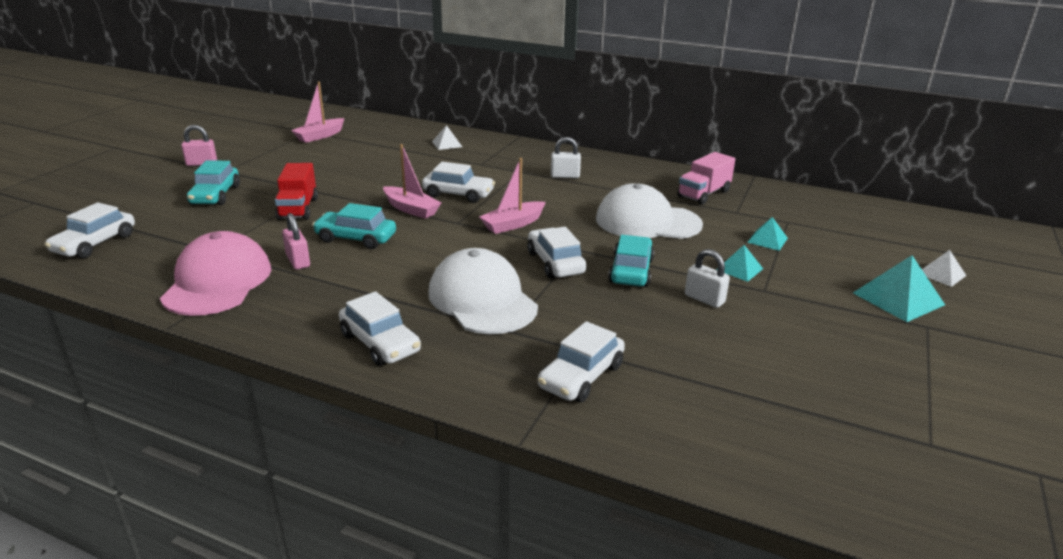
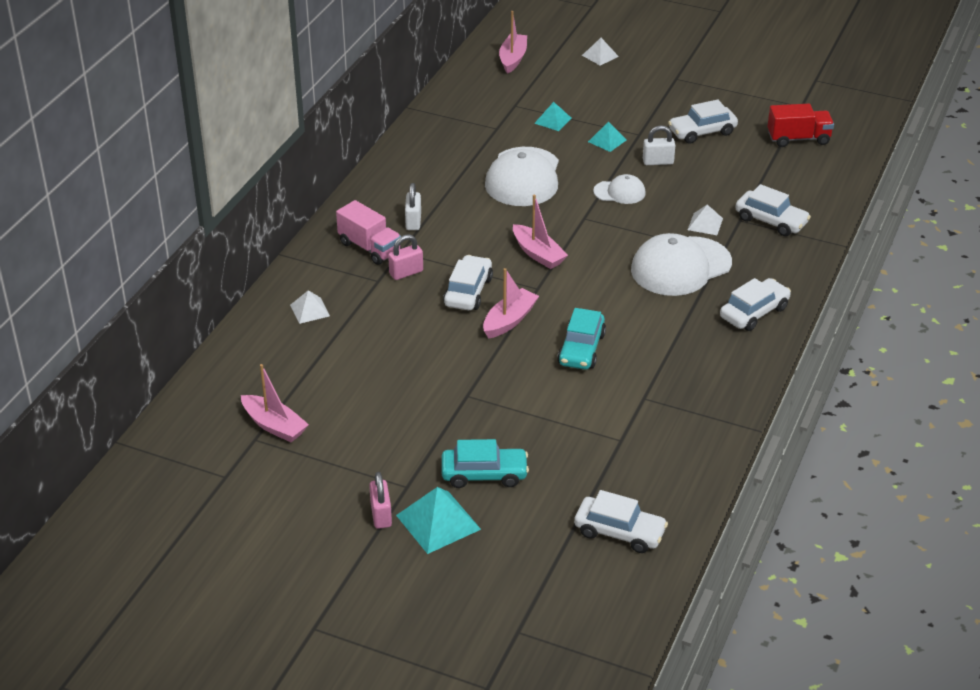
camera: 90 degrees left, 10 degrees up
pink cap [160,231,271,316] -> none
red truck [275,163,318,220] -> red truck moved to [767,104,834,147]
pink padlock [282,213,310,270] -> pink padlock moved to [388,234,423,280]
white car [527,227,586,279] -> white car moved to [668,99,738,144]
turquoise car [608,235,655,287] -> white cap [593,174,646,204]
pink truck [677,152,735,205] -> pink truck moved to [336,200,401,265]
white padlock [685,249,730,308] -> white padlock turned 45 degrees clockwise [643,125,675,165]
turquoise pyramid [853,255,945,322] -> turquoise pyramid moved to [396,487,481,554]
none -> pink boat [499,11,527,74]
none -> white pyramid [688,204,723,235]

